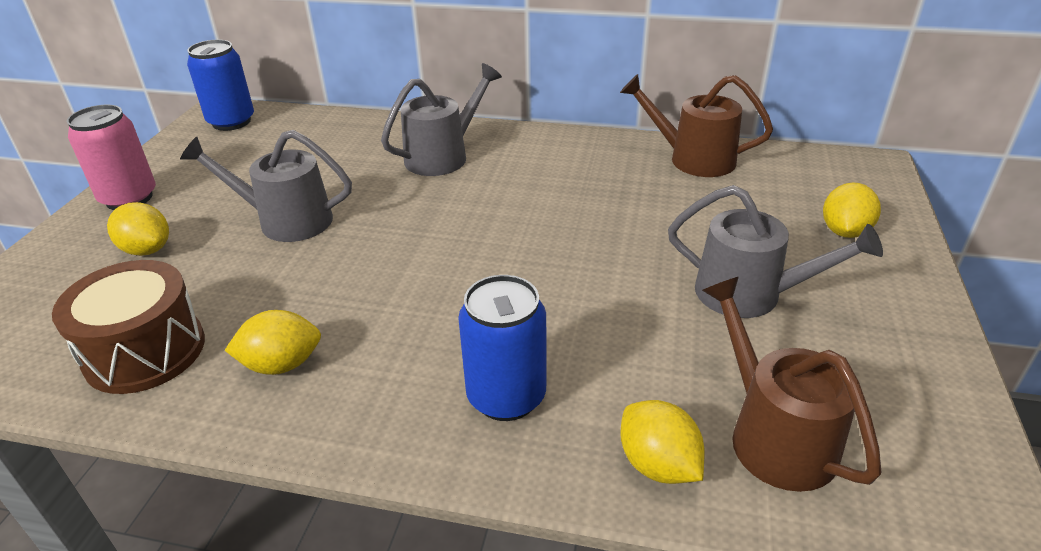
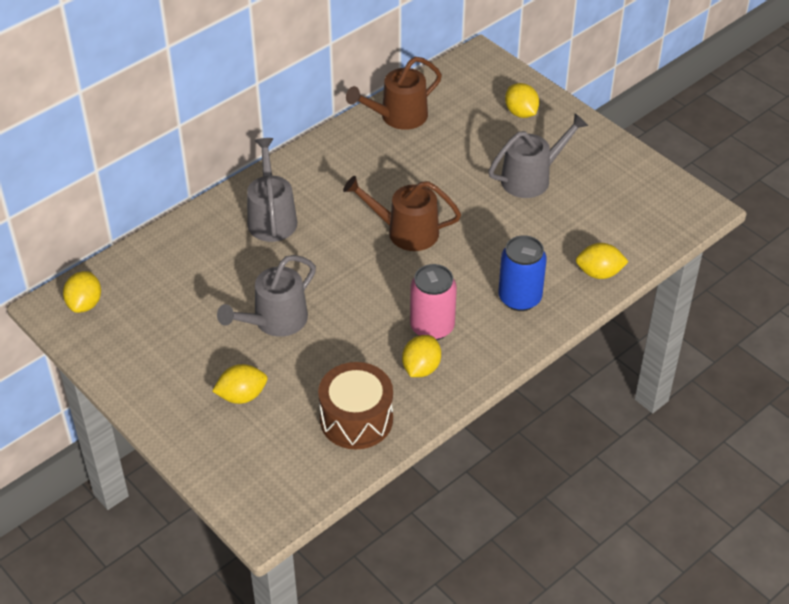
camera: 55 degrees left, 10 degrees up
pink can [67,105,156,210] -> pink can moved to [410,264,457,340]
blue can [187,40,254,131] -> yellow lemon [63,271,101,313]
brown watering can [702,277,881,492] -> brown watering can moved to [343,176,461,251]

